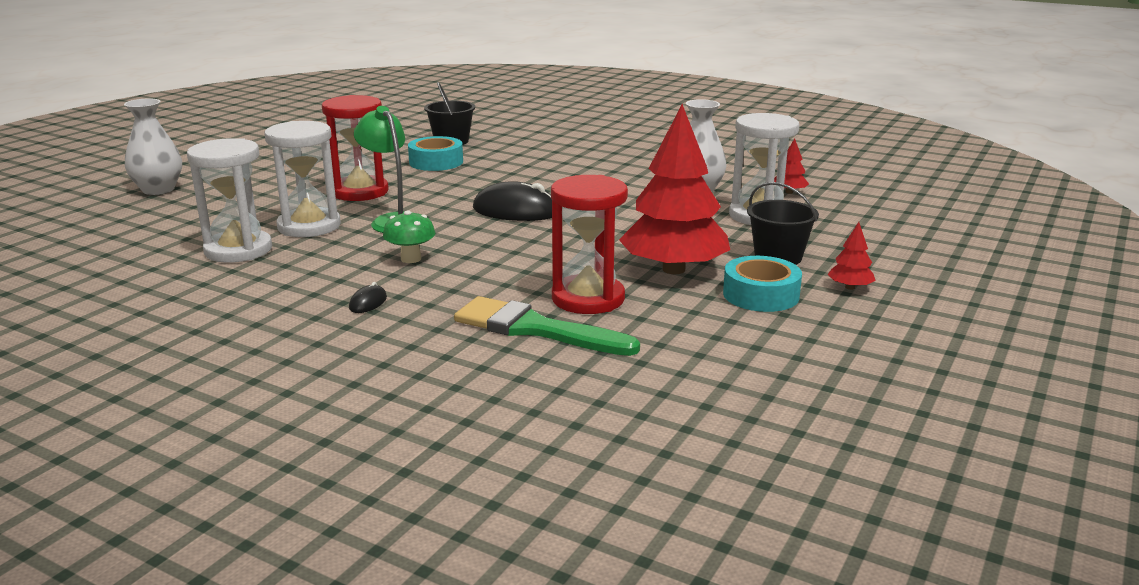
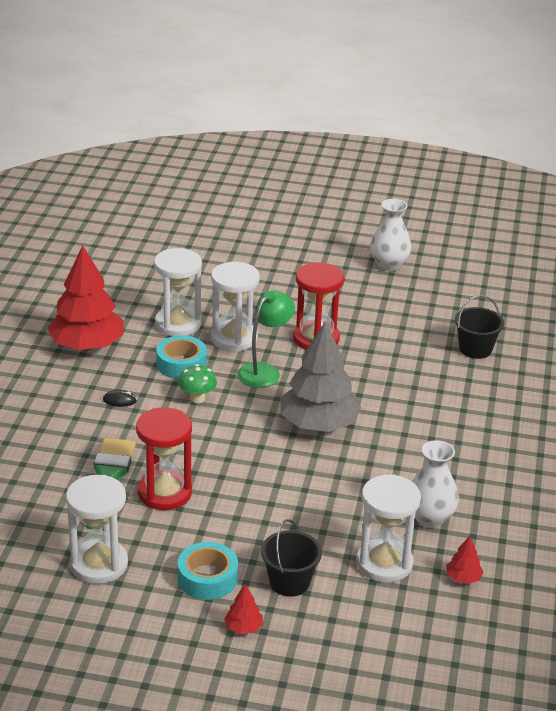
camera: 70 degrees right, 10 degrees up
white vase [124,99,182,195] -> white vase moved to [370,199,411,271]
turquoise tape [408,136,463,171] -> turquoise tape moved to [156,335,207,379]
black mouse [473,181,552,221] -> grey tree [281,321,361,432]
red tree [619,104,730,274] -> red tree moved to [47,246,124,350]
none -> white hourglass [66,475,128,584]

